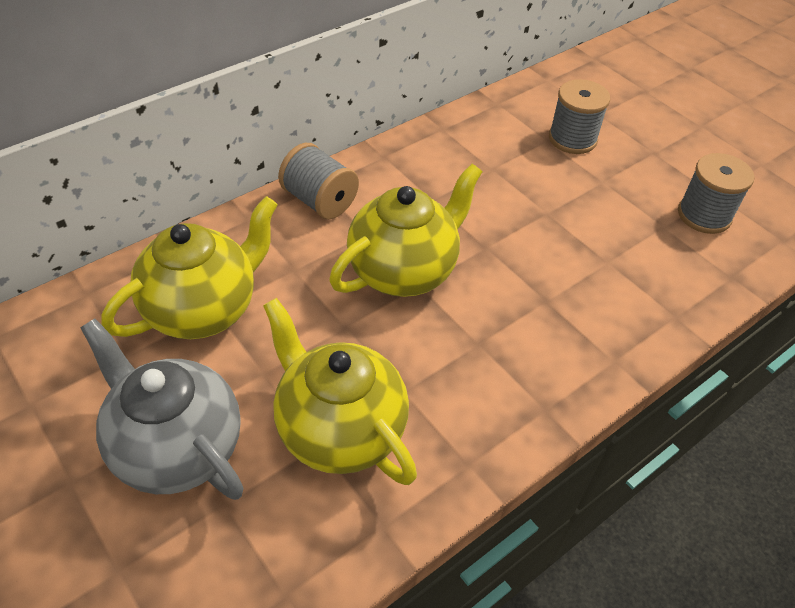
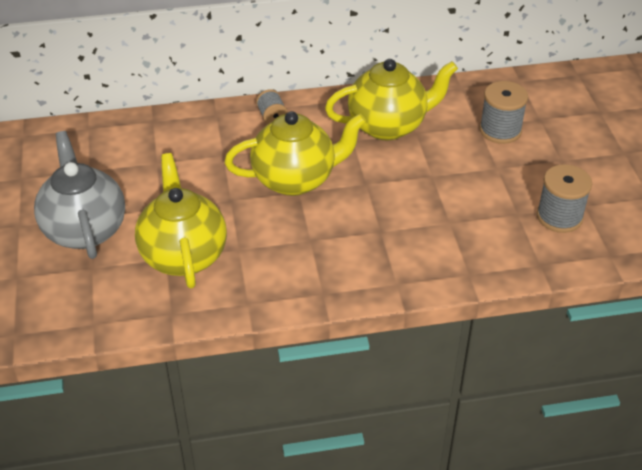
camera: 30 degrees right, 5 degrees down
yellow teapot [101,196,278,339] -> yellow teapot moved to [325,59,458,141]
grey spool [278,143,359,219] -> grey spool [256,89,288,124], size x0.60

